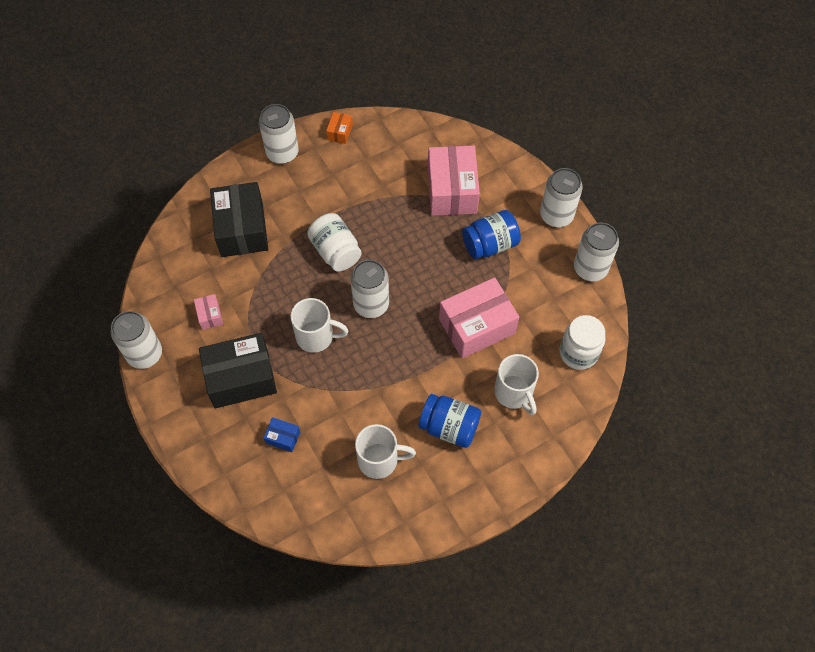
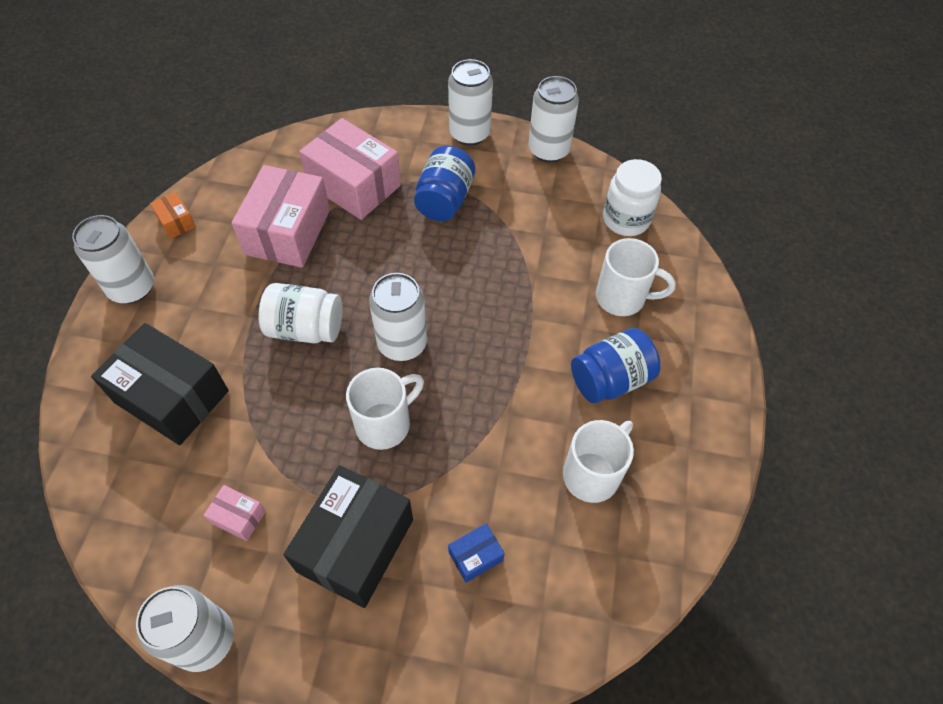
camera: 50 degrees left, 5 degrees down
pink box [439,277,519,358] -> pink box moved to [231,165,330,268]

